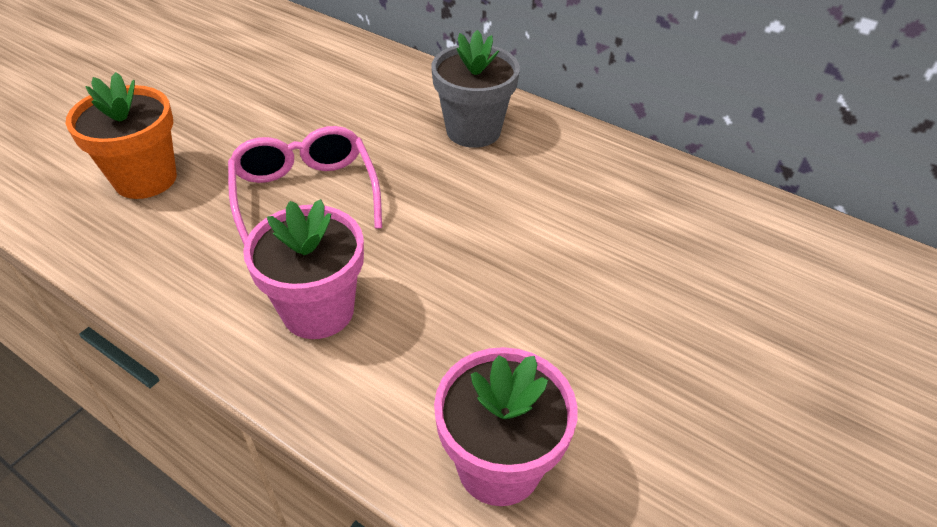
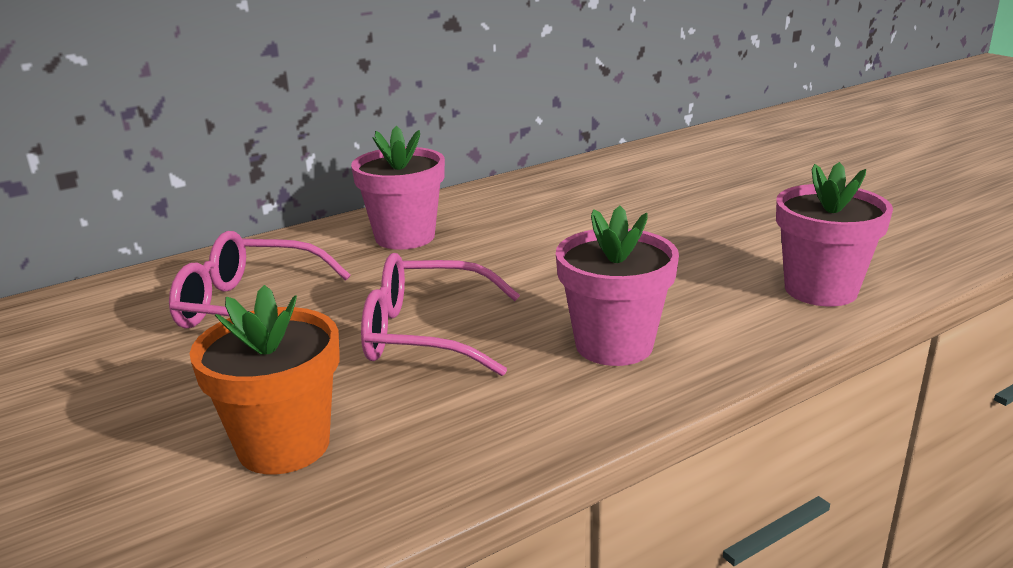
camera: 65 degrees left, 20 degrees down
grey flower pot [432,30,520,148] -> pink flower pot [351,126,445,250]
none -> pink glasses [169,231,351,329]

